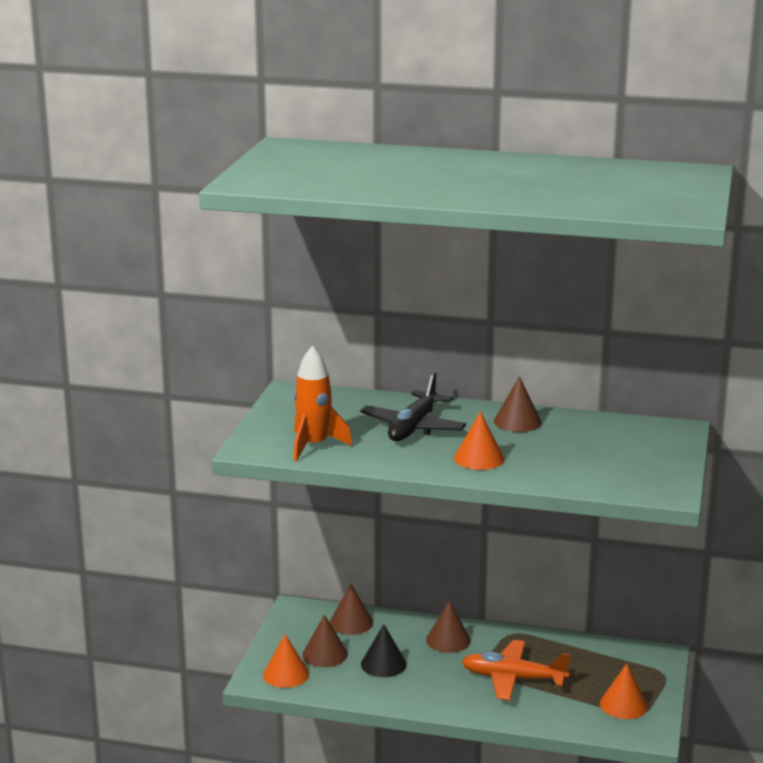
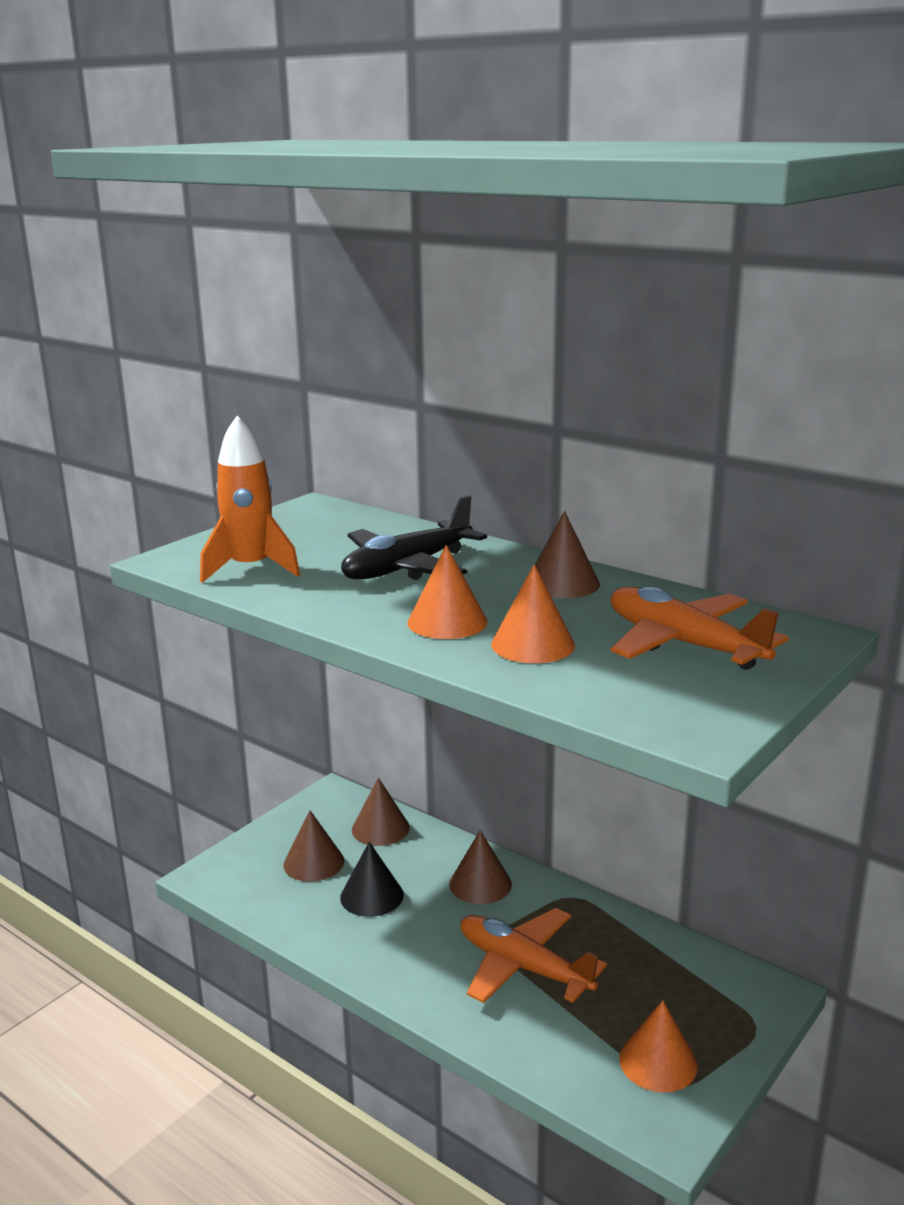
camera: 25 degrees right, 0 degrees up
orange cone [263,634,309,688] -> orange cone moved to [491,564,575,663]
none -> orange plane [611,586,789,670]

